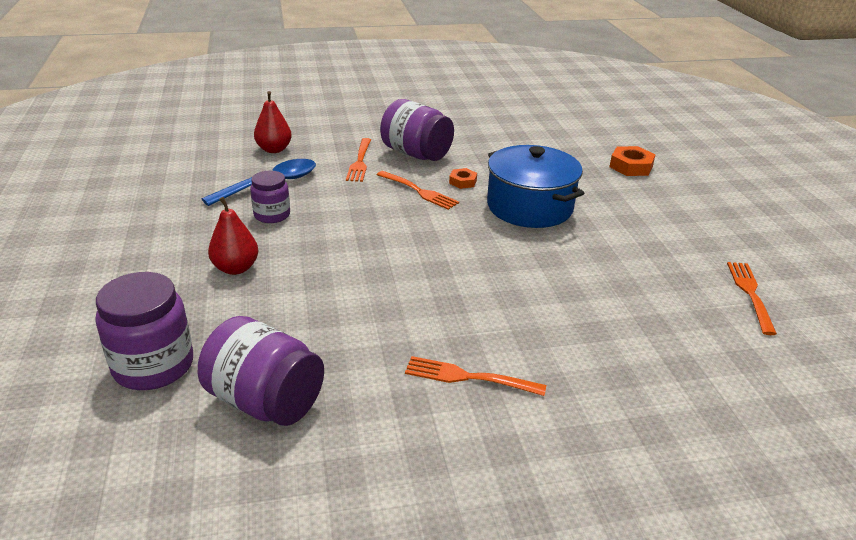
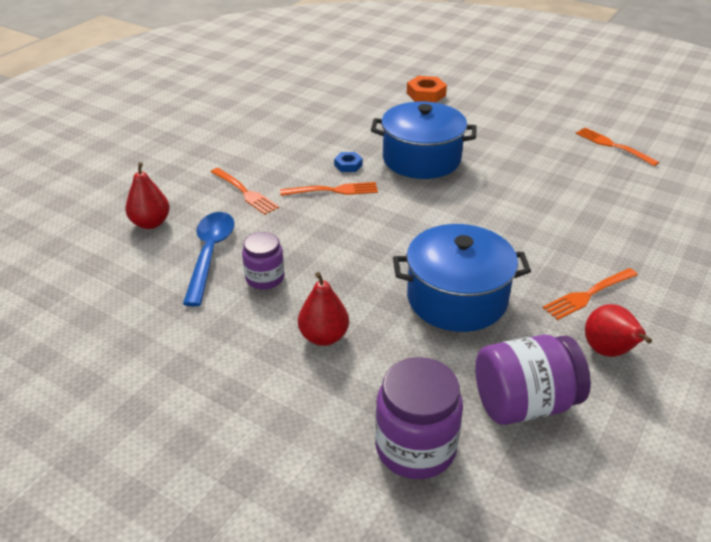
camera: 45 degrees left, 5 degrees up
purple jar [380,99,454,161] -> none
orange nut [449,168,477,189] -> blue nut [334,152,363,172]
none -> blue pot [393,224,531,332]
none -> red pear [585,304,652,357]

